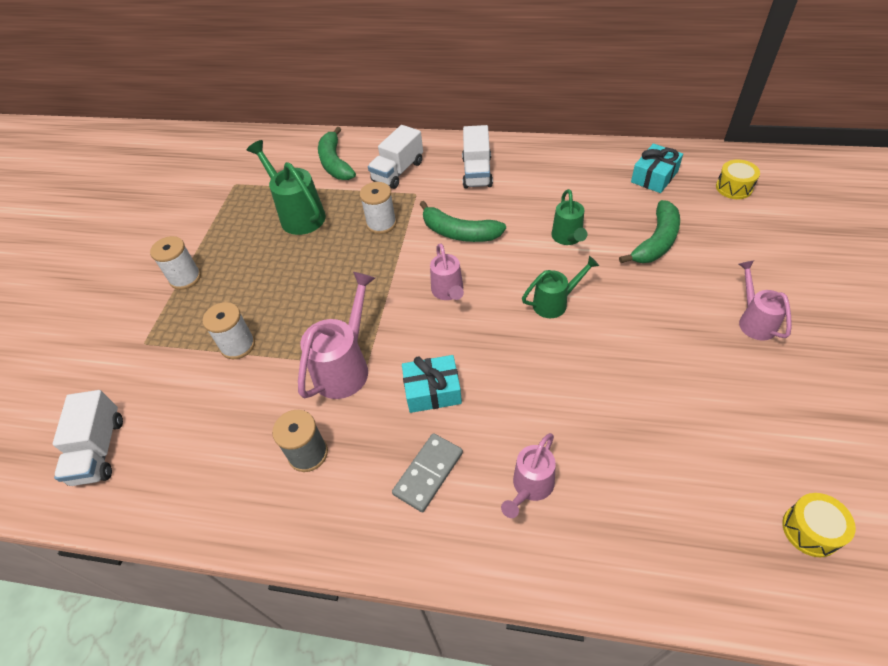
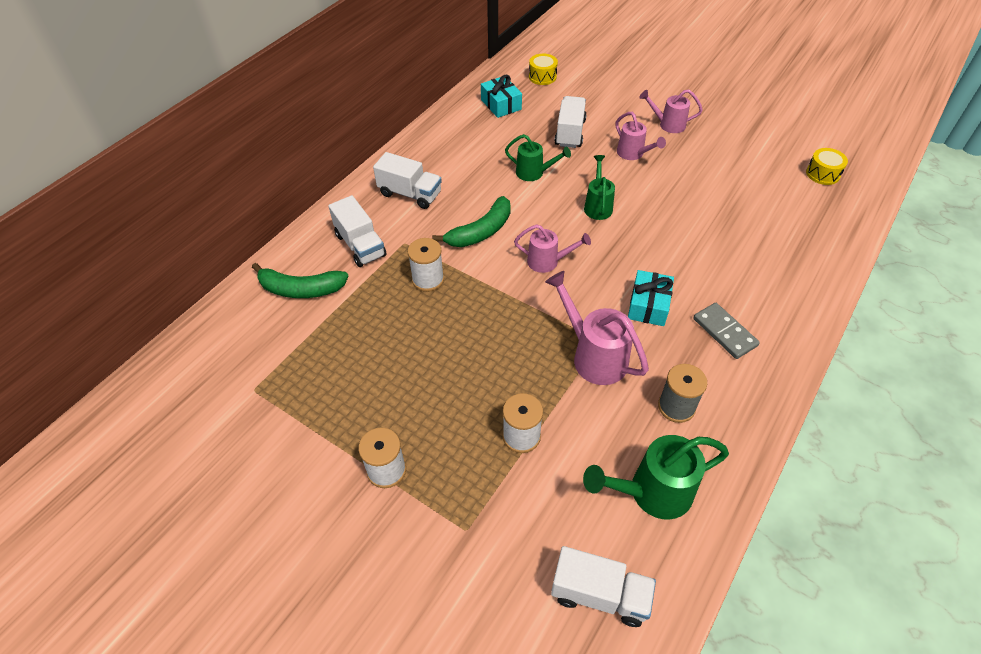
camera: 70 degrees left, 0 degrees up
green watering can [247,140,326,235] -> green watering can moved to [583,435,729,520]
pink watering can [501,433,556,518] -> pink watering can moved to [615,112,666,160]
green banana [619,200,680,263] -> white truck [554,96,587,148]

